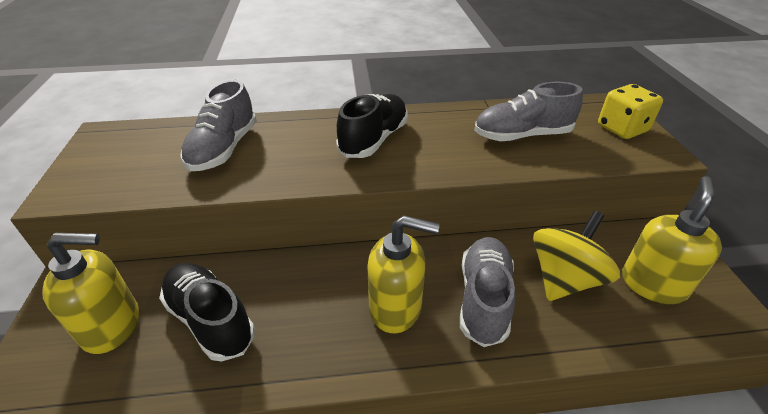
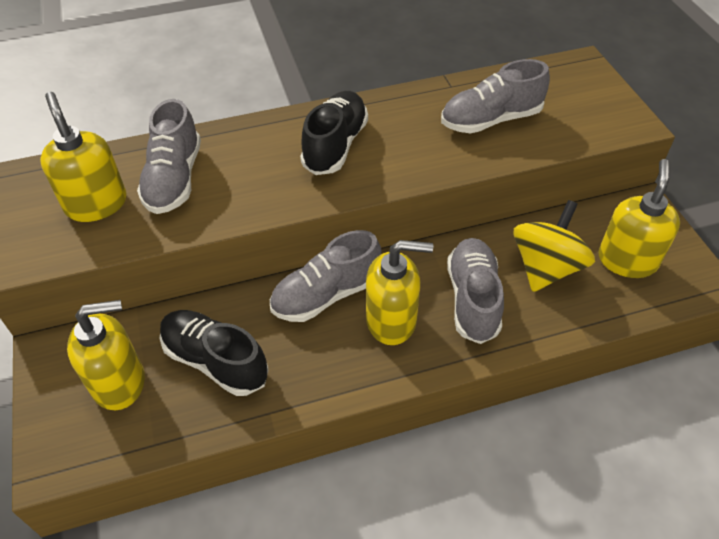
camera: 10 degrees left, 10 degrees up
yellow dice [598,84,663,139] -> none
none -> yellow soap dispenser [40,92,127,222]
none -> grey shoe [270,230,382,322]

